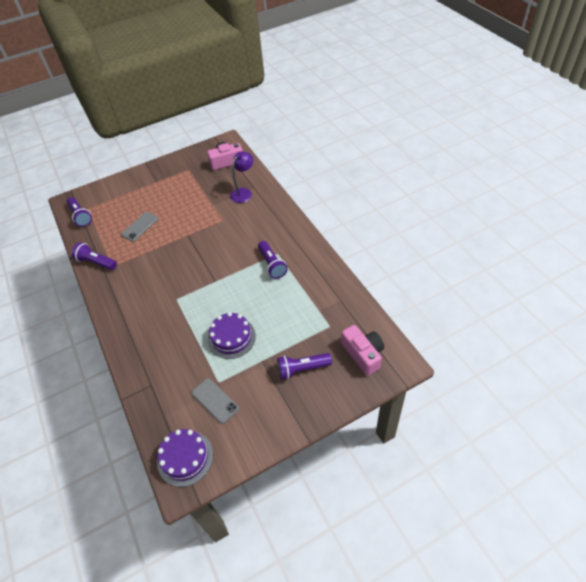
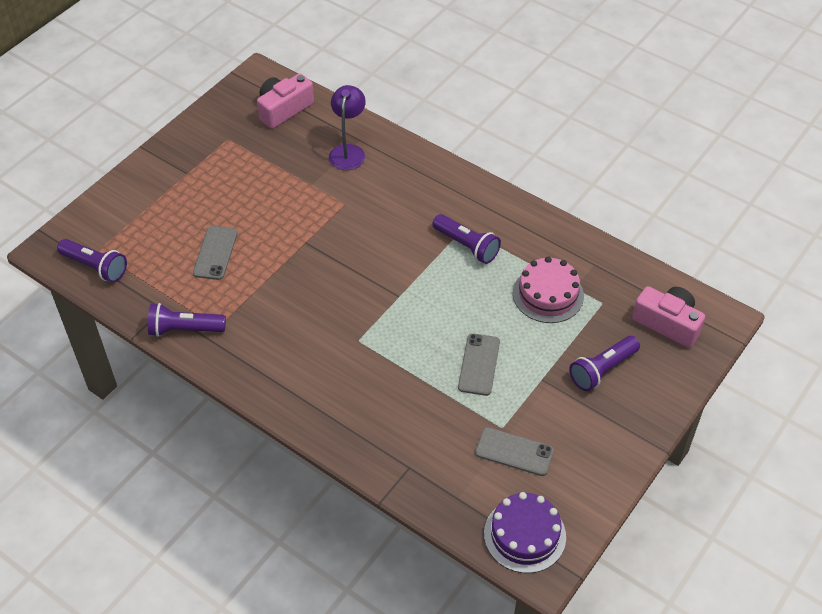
camera: 30 degrees left, 0 degrees up
purple cake [208,312,256,359] -> grey phone [458,333,500,396]
none -> pink cake [513,257,584,323]

